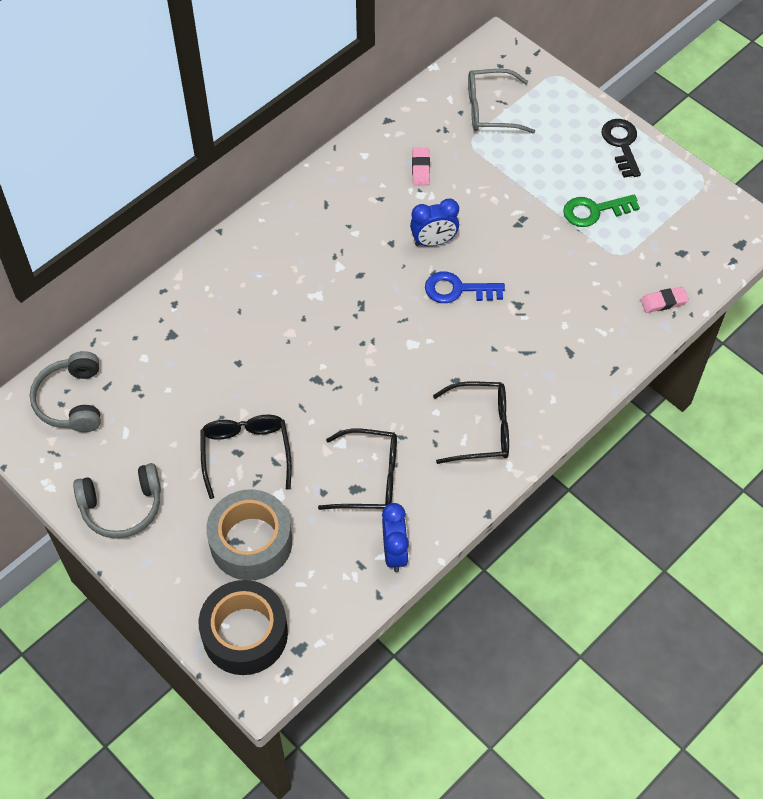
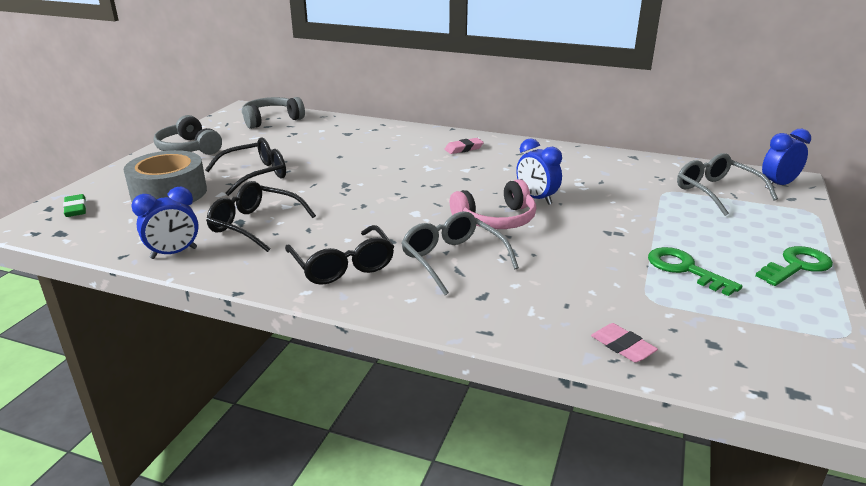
camera: 65 degrees right, 30 degrees down
black tape [199,580,288,675] -> green eraser [63,194,86,217]
black glasses [318,429,397,510] -> black glasses turned 135 degrees clockwise [206,181,316,252]
pink eraser [412,148,430,185] -> pink eraser moved to [445,138,484,154]
blue key [425,272,505,303] -> pink headphones [450,179,536,229]
black key [602,119,641,178] -> green key [756,246,833,286]
none -> grey glasses [401,211,519,295]
none -> blue clock [762,129,811,189]

